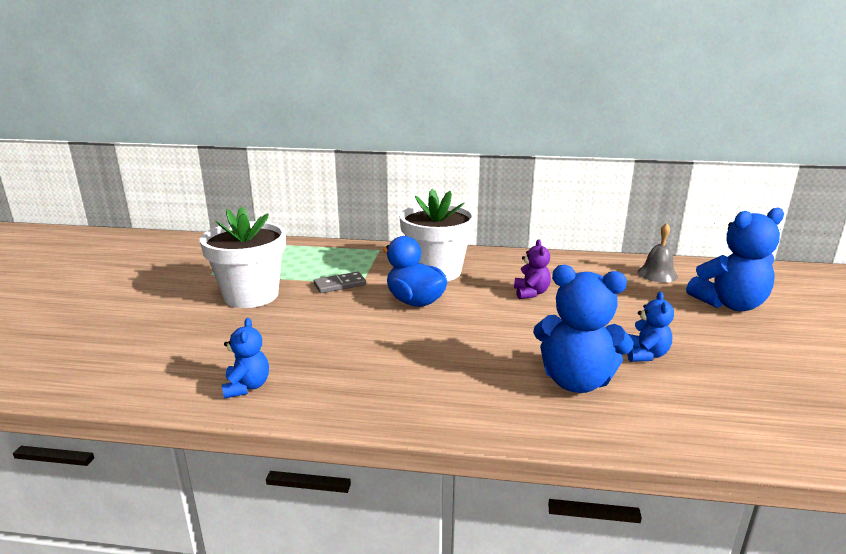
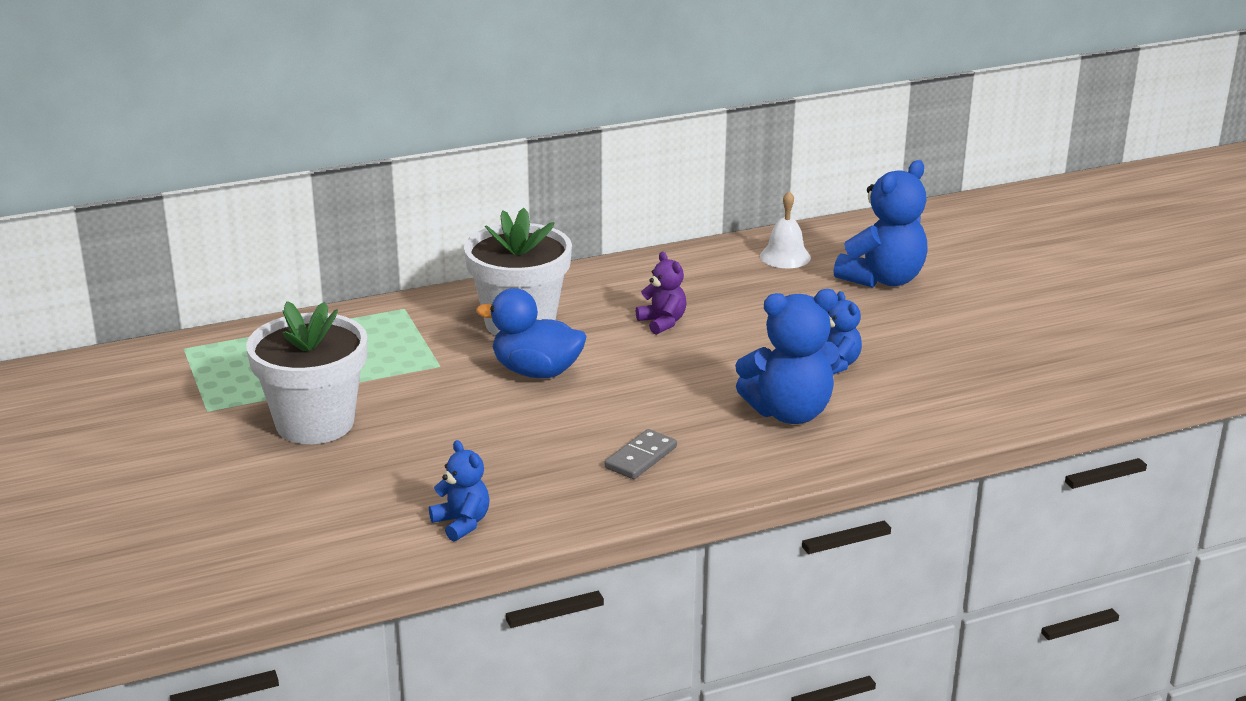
camera: 30 degrees left, 5 degrees up
grey domino [314,272,366,293] -> grey domino moved to [605,429,677,479]
grey bell [637,223,678,283] -> white bell [760,191,811,268]

